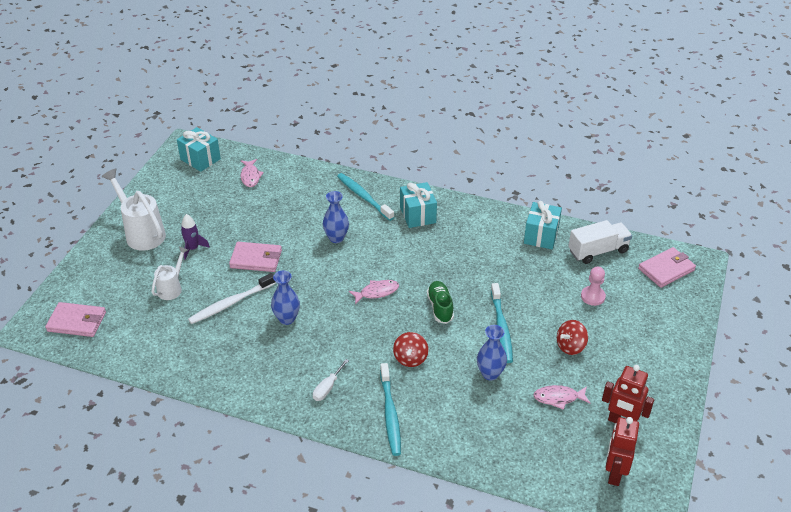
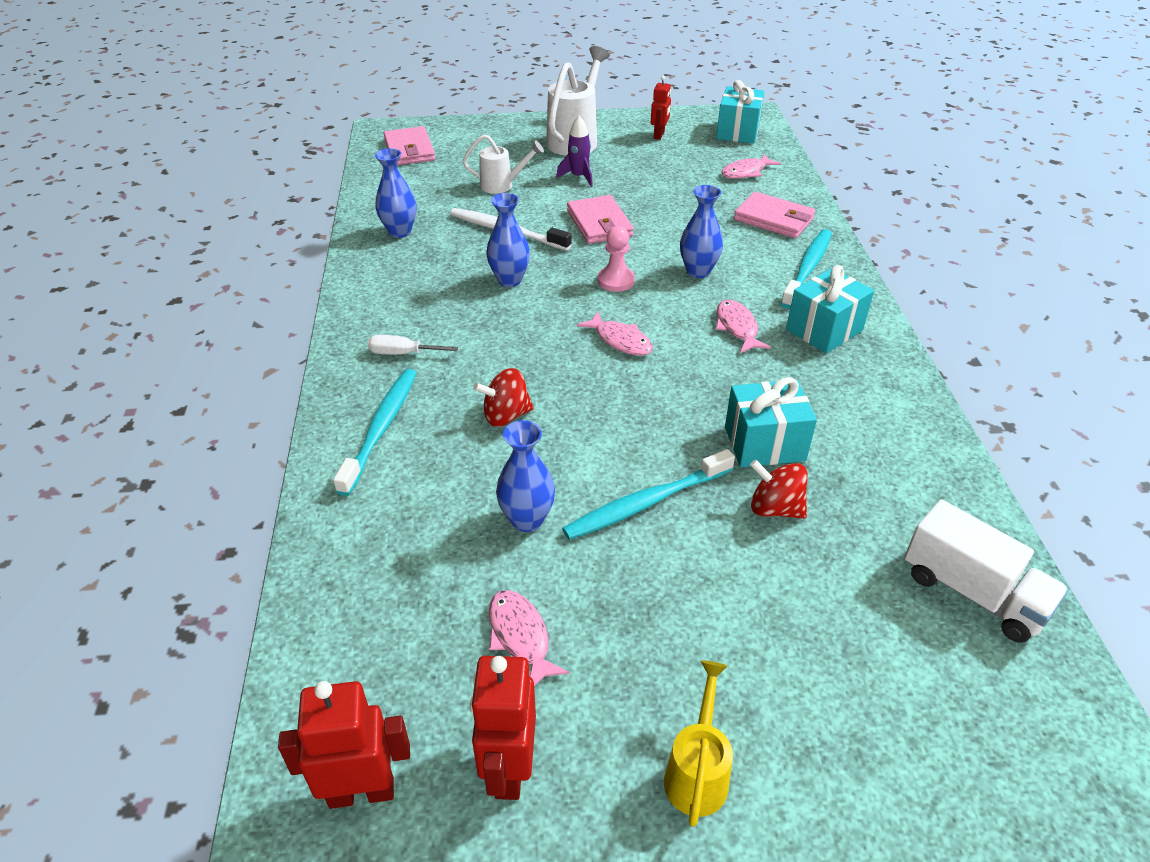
camera: 65 degrees right, 0 degrees up
turquoise toothbrush [380,363,401,456] -> turquoise toothbrush turned 135 degrees clockwise [333,369,417,496]
green shoe [427,281,454,324] -> none
turquoise gift [524,201,562,249] -> turquoise gift moved to [725,377,817,467]
red spinning top [557,320,588,355] -> red spinning top moved to [750,460,808,519]
pink pawn [581,267,606,306] -> pink pawn moved to [598,226,635,292]
pink wallet [638,247,696,288] -> pink wallet moved to [734,192,816,238]
none -> blue vase [375,148,416,238]
none -> red robot [651,76,671,140]
none -> yellow watering can [664,660,733,827]
none -> pink fish [716,300,771,353]

